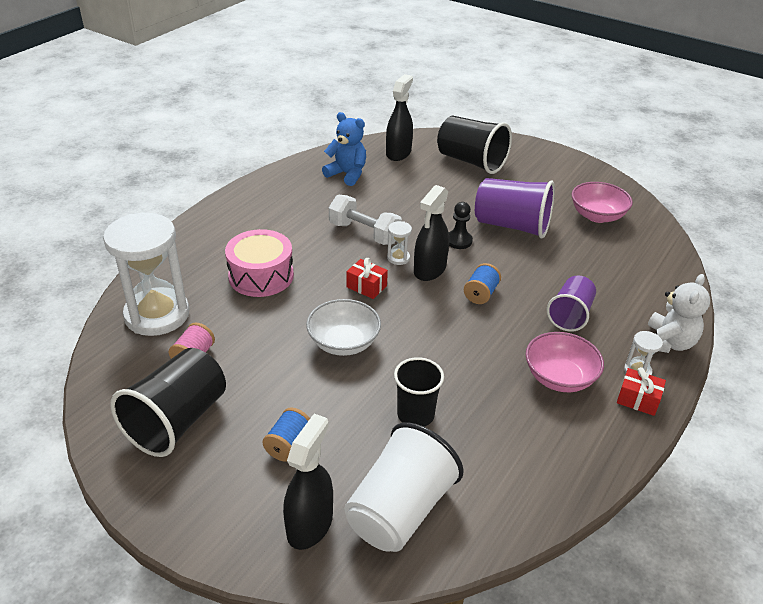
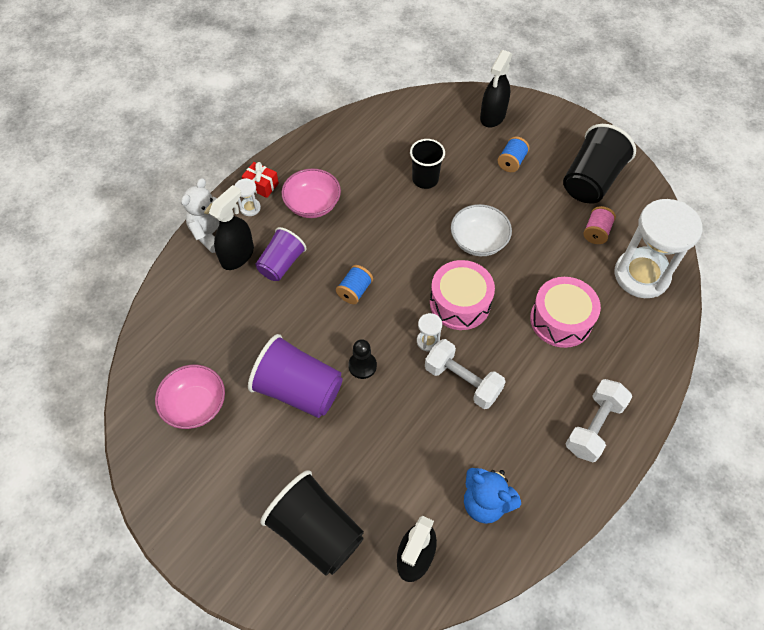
camera: 175 degrees left, 20 degrees up
white cup [344,422,464,552] -> none
red gift [346,258,388,299] -> pink drum [430,260,495,330]
black spray bottle [414,185,449,281] -> black spray bottle moved to [209,185,254,270]
none -> white dumbbell [565,379,632,462]

